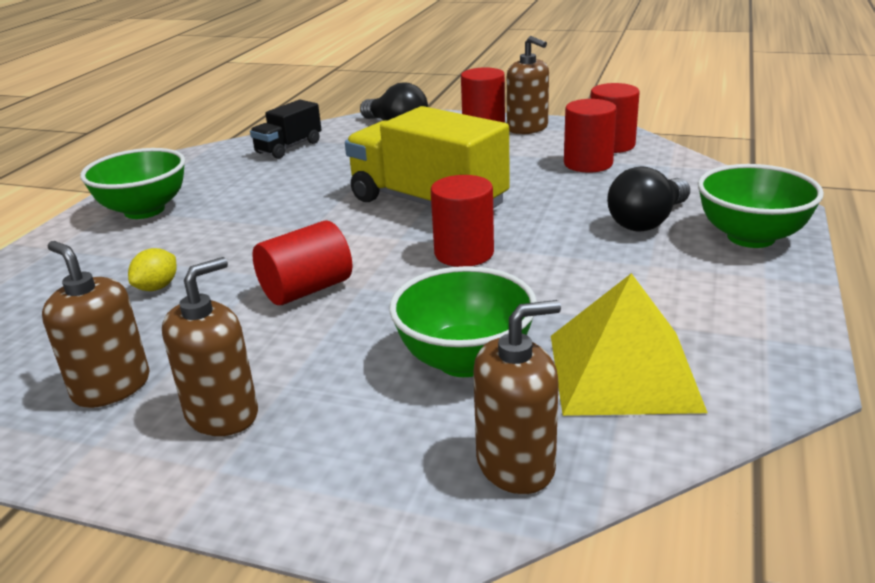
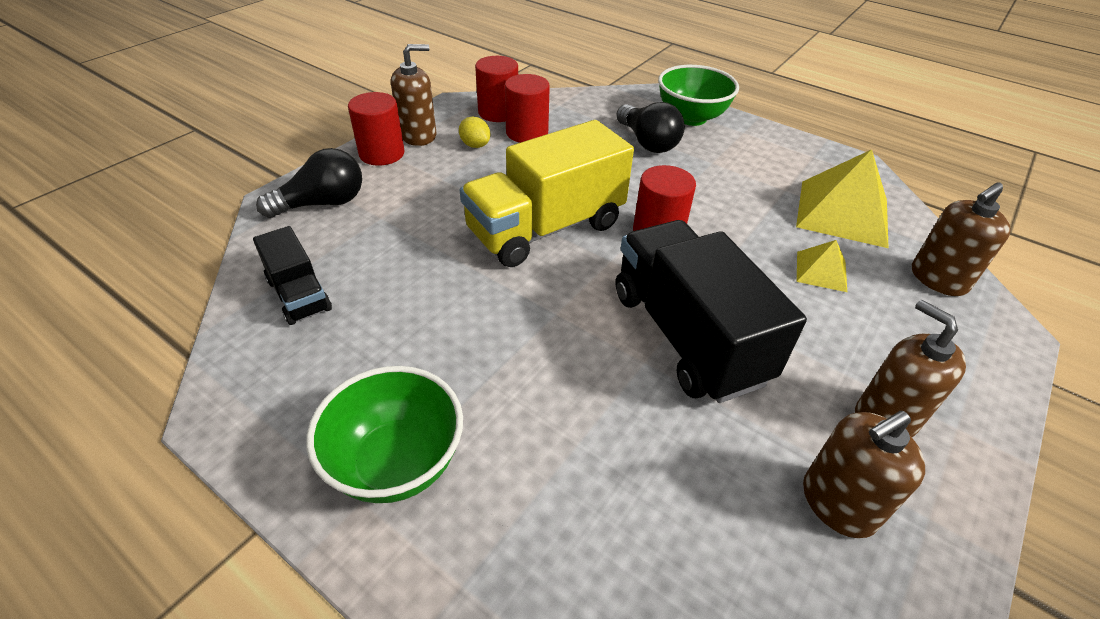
camera: 75 degrees left, 15 degrees up
yellow lemon [128,248,176,291] -> yellow lemon moved to [459,117,490,148]
red cylinder [252,220,352,305] -> black truck [616,220,807,403]
green bowl [389,266,537,377] -> yellow pyramid [797,240,847,292]
brown soap dispenser [473,300,561,494] -> brown soap dispenser turned 120 degrees counterclockwise [912,182,1011,296]

